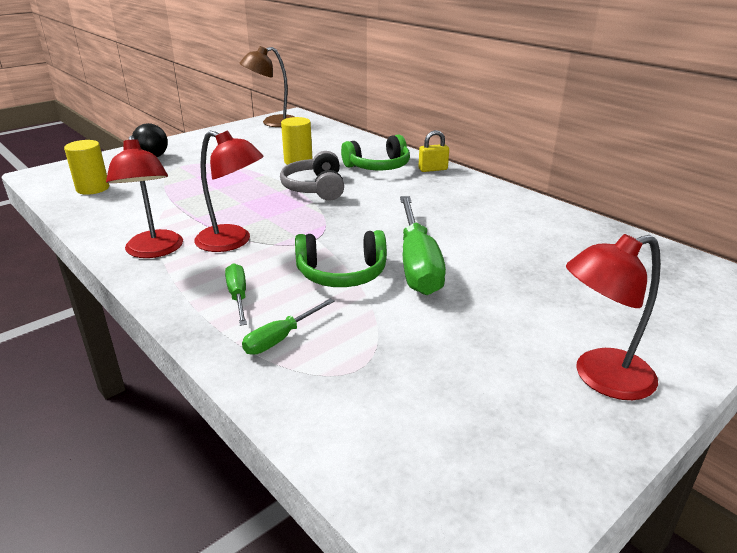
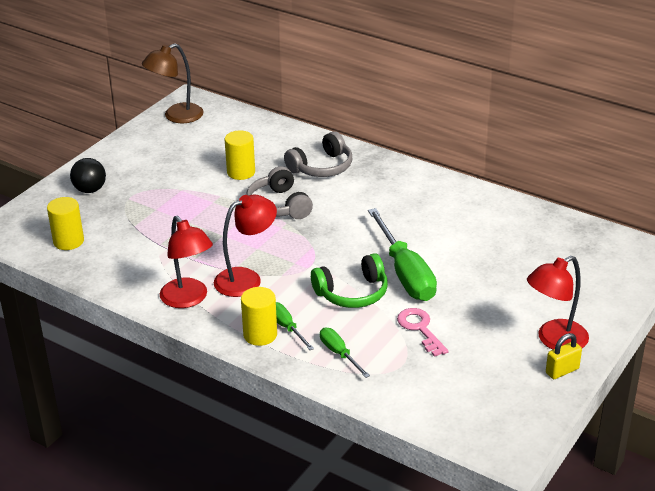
camera: 15 degrees left, 5 degrees up
red lamp [194,130,264,252] -> red lamp turned 45 degrees counterclockwise [214,195,277,297]
green screwdriver [242,298,335,355] -> green screwdriver turned 120 degrees clockwise [320,328,370,378]
green headphones [341,135,410,170] -> grey headphones [284,131,352,177]
yellow padlock [419,130,449,172] -> yellow padlock moved to [546,333,582,379]
none -> yellow cylinder [241,287,277,346]
none -> pink key [397,308,449,357]

